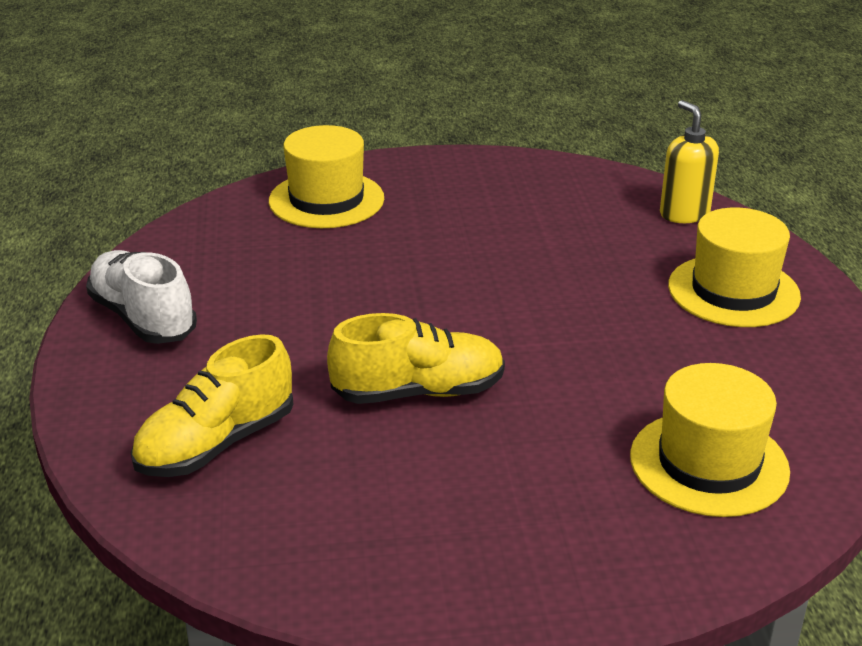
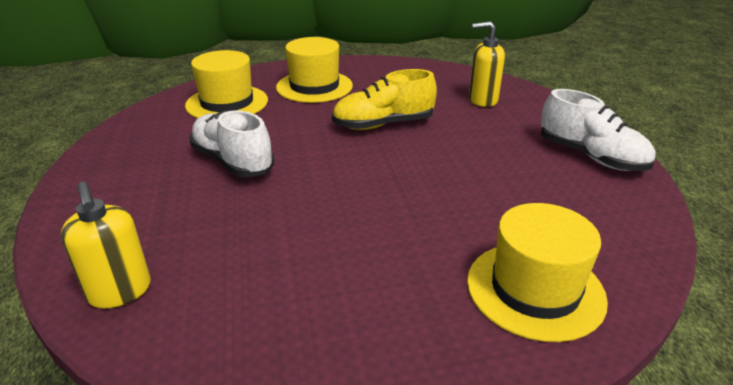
camera: 175 degrees right, 0 degrees up
yellow shoe [131,334,293,477] -> yellow soap dispenser [469,21,505,107]
yellow hat [668,207,801,327] -> yellow hat moved to [276,37,353,103]
none -> white shoe [189,110,274,177]

